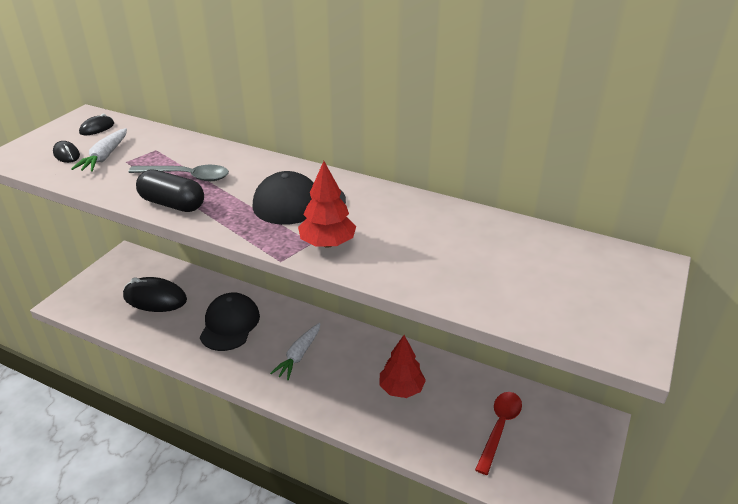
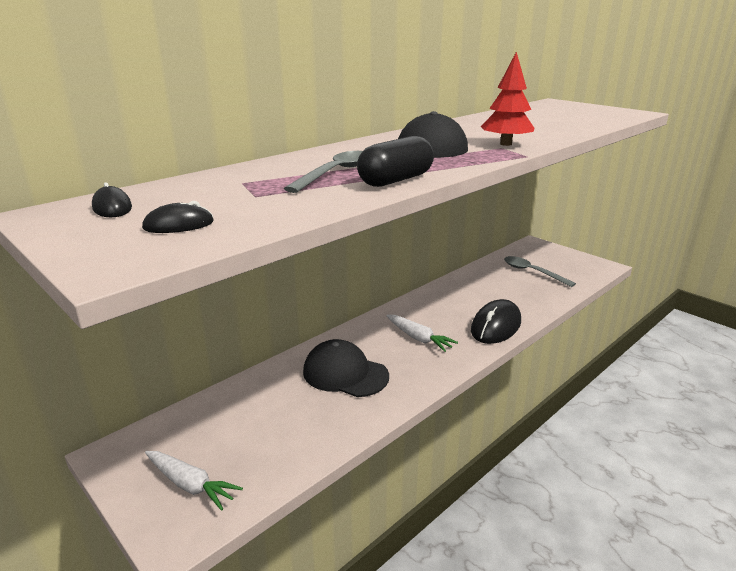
camera: 70 degrees left, 10 degrees down
white carrot [71,128,127,172] -> white carrot moved to [145,451,243,511]
black mouse [123,277,187,312] -> black mouse moved to [471,299,521,344]
red tree [379,335,426,398] -> none
red spoon [475,392,522,475] -> grey spoon [504,256,576,287]

